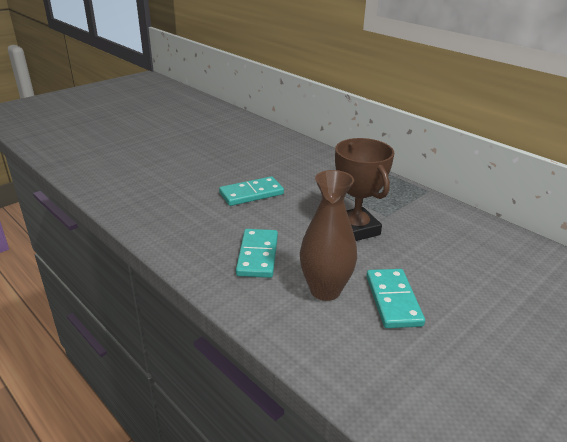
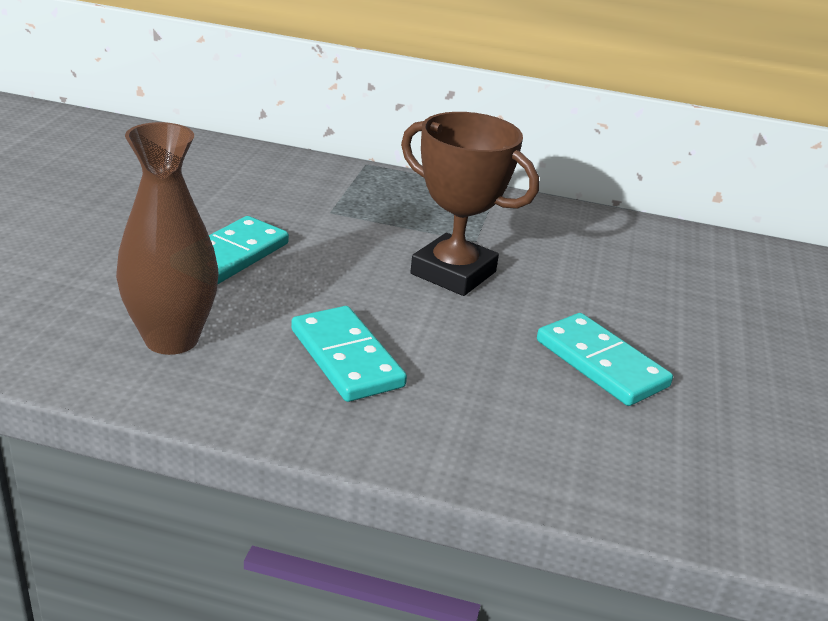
camera: 35 degrees left, 0 degrees up
brown vase [300,170,357,301] -> brown vase moved to [116,122,219,355]

